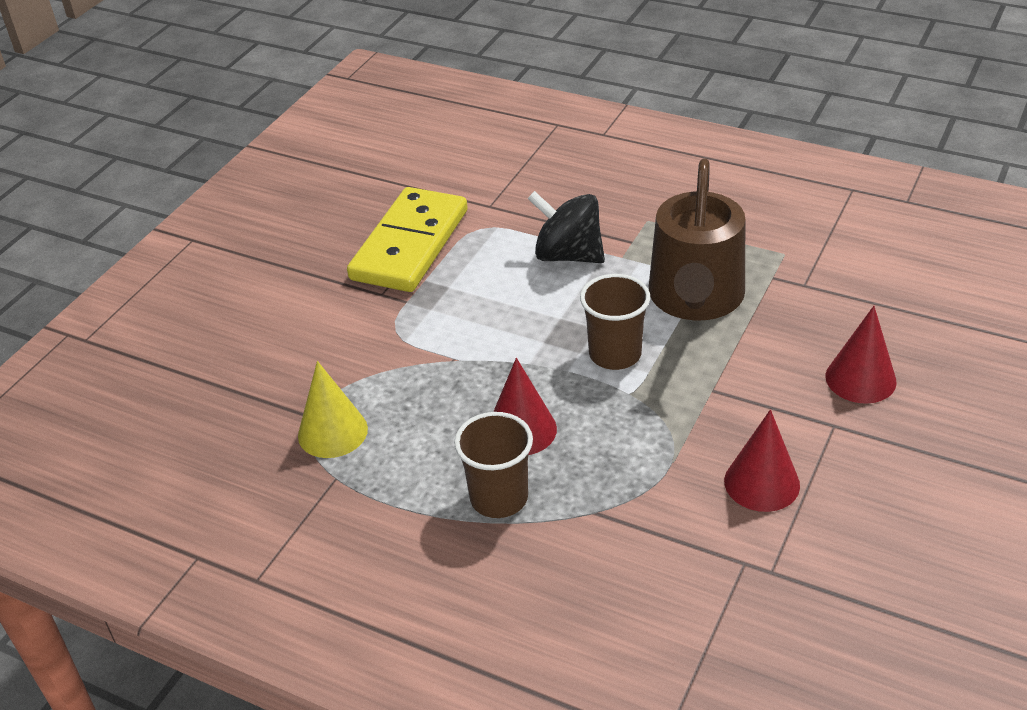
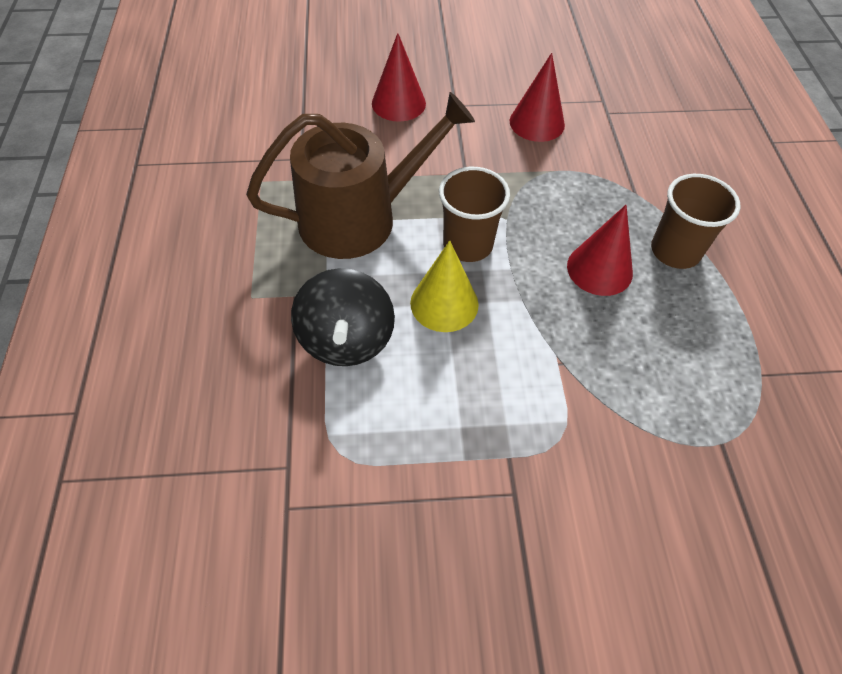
camera: 125 degrees left, 15 degrees up
yellow cone [298,361,368,458] -> yellow cone moved to [410,240,479,332]
yellow domino [347,187,468,292] -> none

